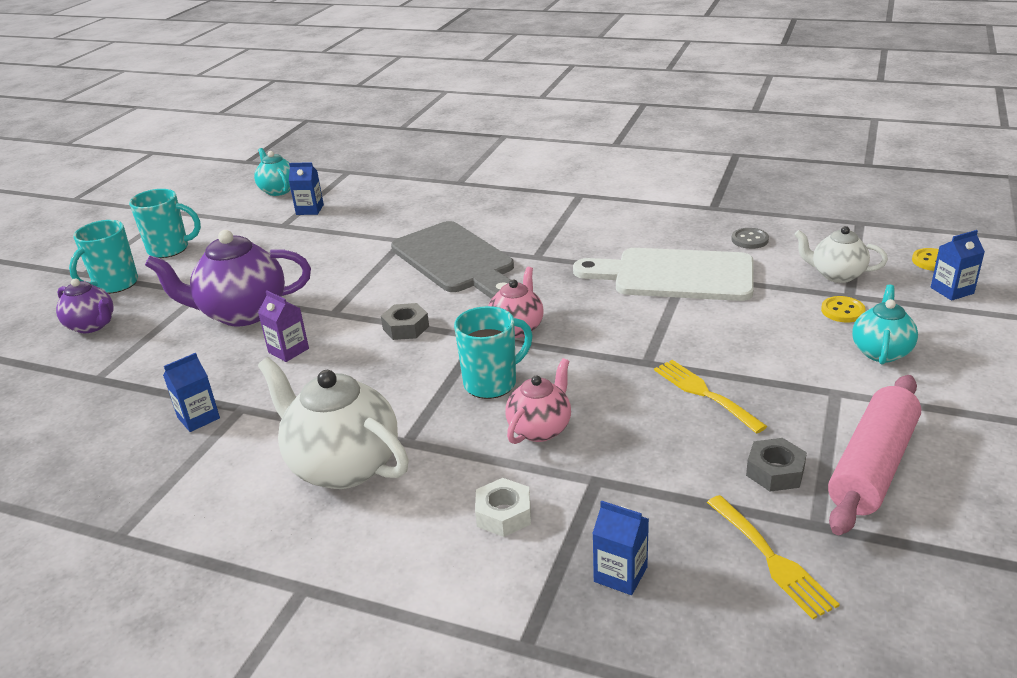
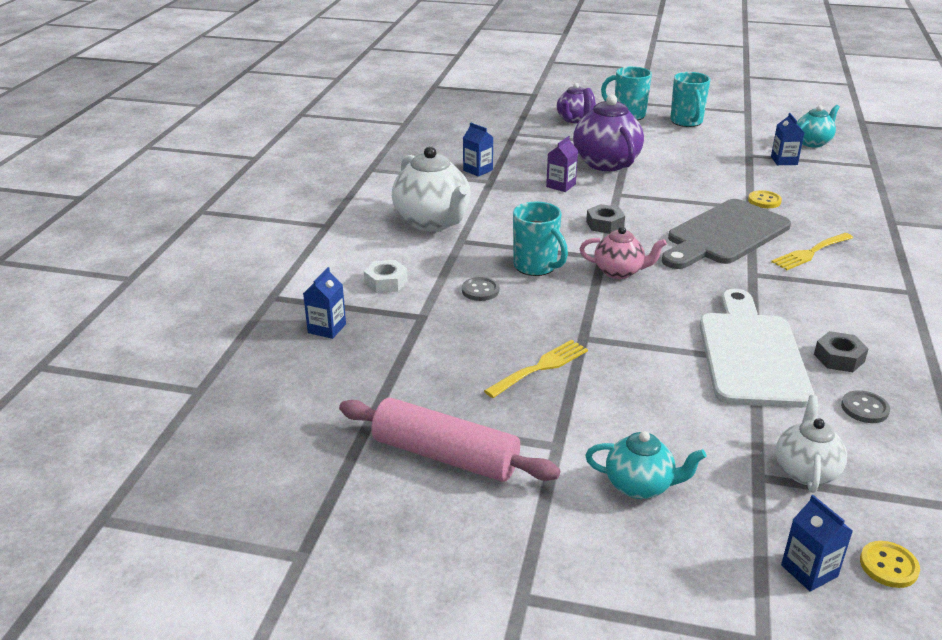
camera: 80 degrees right, 0 degrees up
white teapot [258,357,409,489] -> white teapot turned 120 degrees clockwise [392,146,471,232]
pink teapot [505,358,571,444] -> grey button [462,277,499,301]
yellow fork [707,495,840,619] -> yellow fork moved to [771,233,853,270]
grey nut [746,438,807,492] -> grey nut moved to [814,331,869,372]
yellow button [821,296,866,322] -> yellow button moved to [748,190,782,208]

